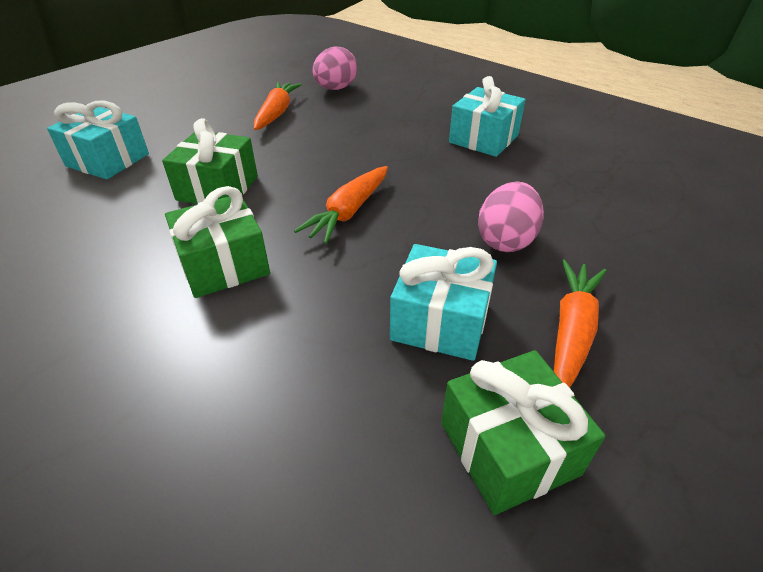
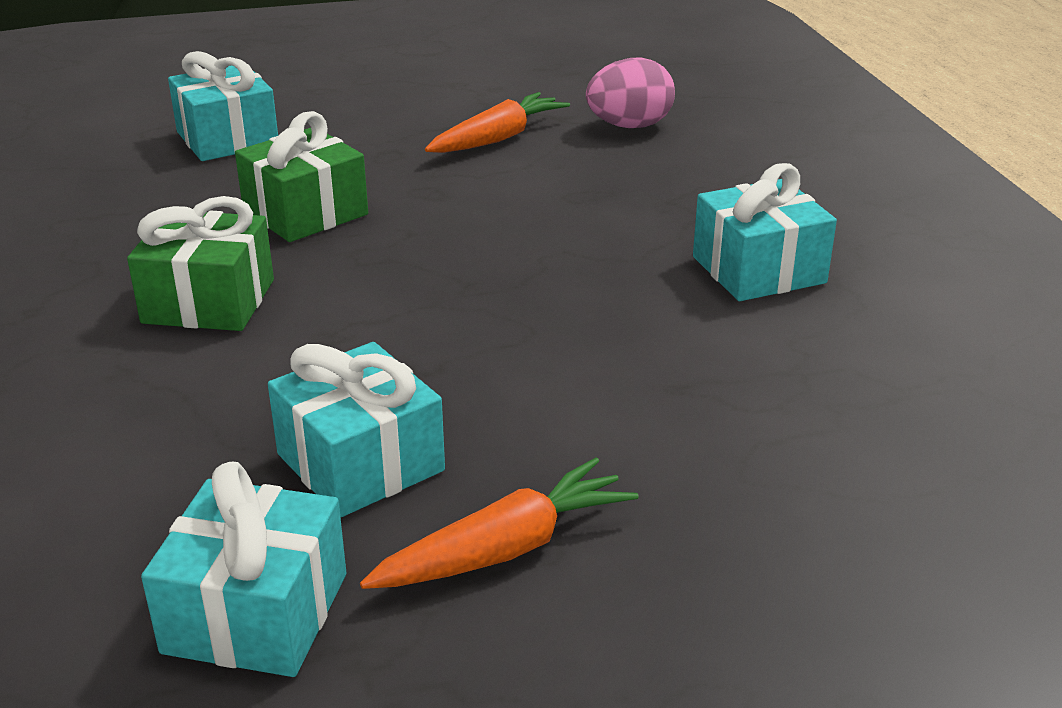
camera: 35 degrees right, 10 degrees down
orange carrot [294,166,388,244] -> none
green gift [441,350,605,515] -> turquoise gift [141,462,346,677]
pink egg [478,182,544,252] -> none

